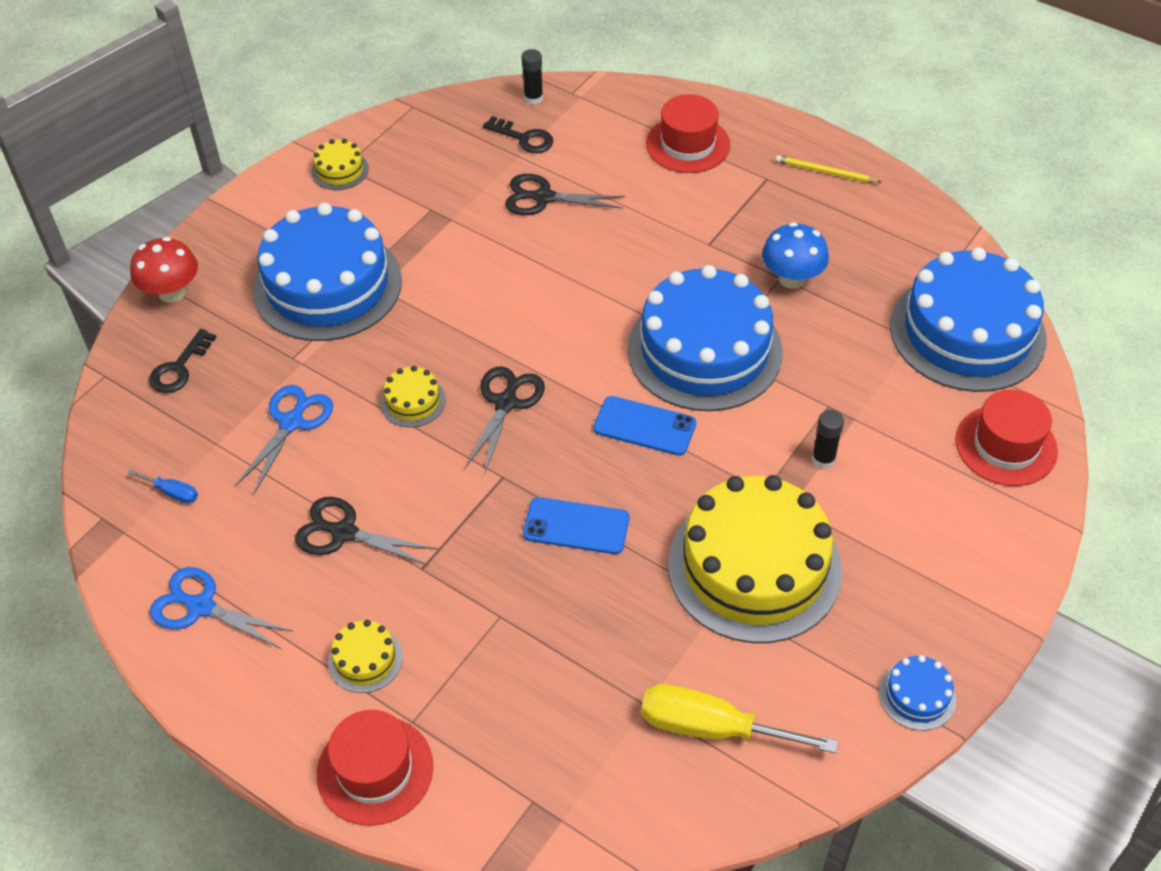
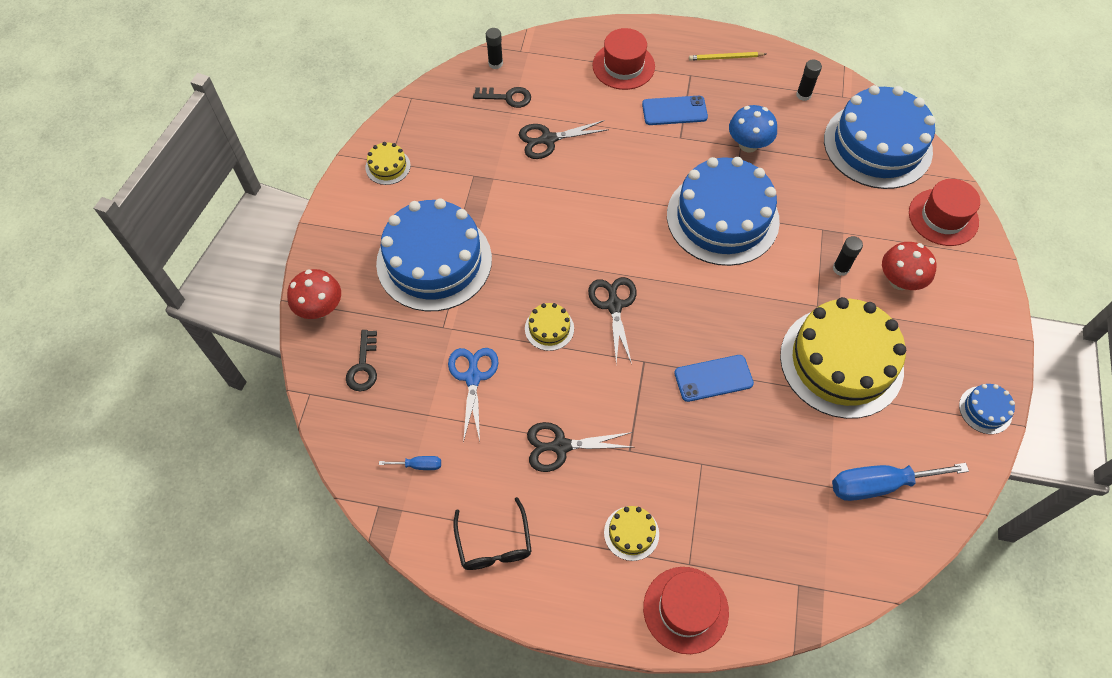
camera: 25 degrees left, 10 degrees up
blue scissors [149,567,294,649] -> black glasses [453,497,532,570]
blue phone [594,396,696,456] -> blue phone moved to [642,96,708,125]
yellow screwdriver [641,684,838,753] -> blue screwdriver [832,463,969,501]
none -> black glue stick [796,60,822,101]
none -> red mushroom [882,242,937,290]

